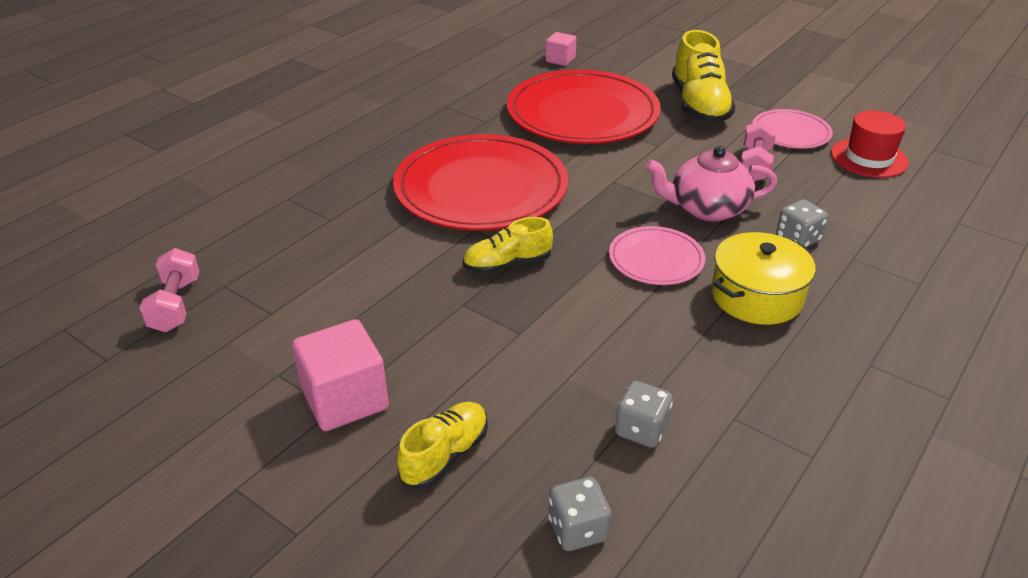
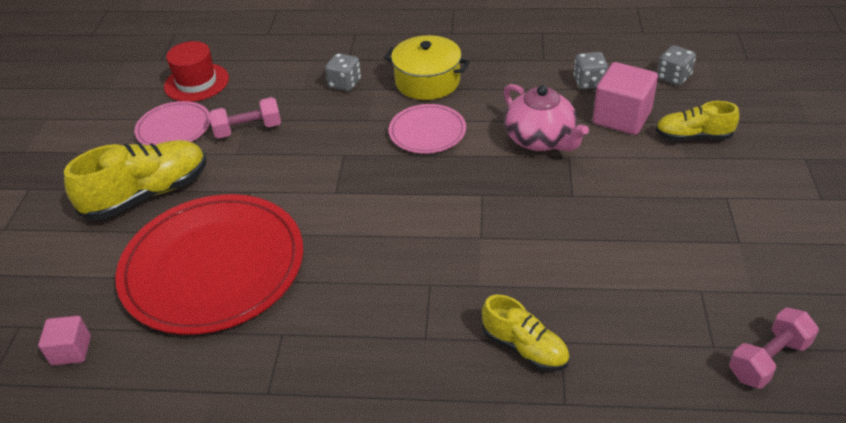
camera: 120 degrees left, 5 degrees up
pink cube [292,319,389,431] -> pink cube moved to [593,62,658,135]
red plate [393,134,568,230] -> none
yellow shoe [463,217,553,274] -> yellow shoe moved to [482,295,570,371]
pink teapot [645,146,777,221] -> pink teapot moved to [503,84,589,151]

